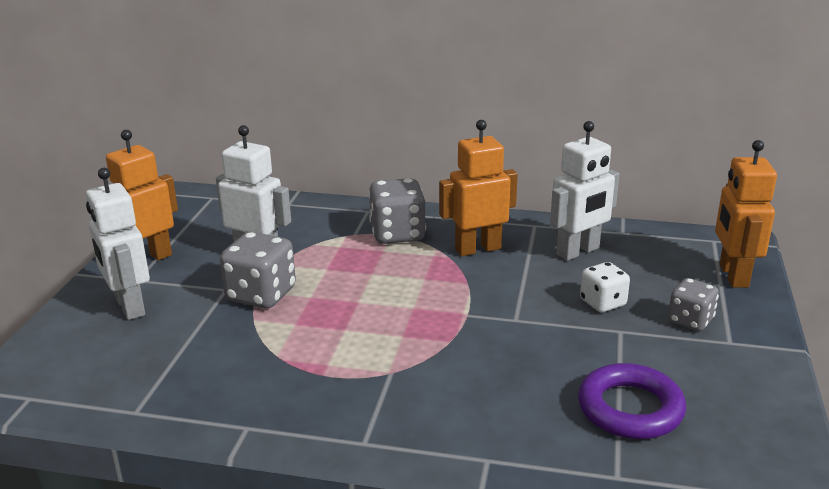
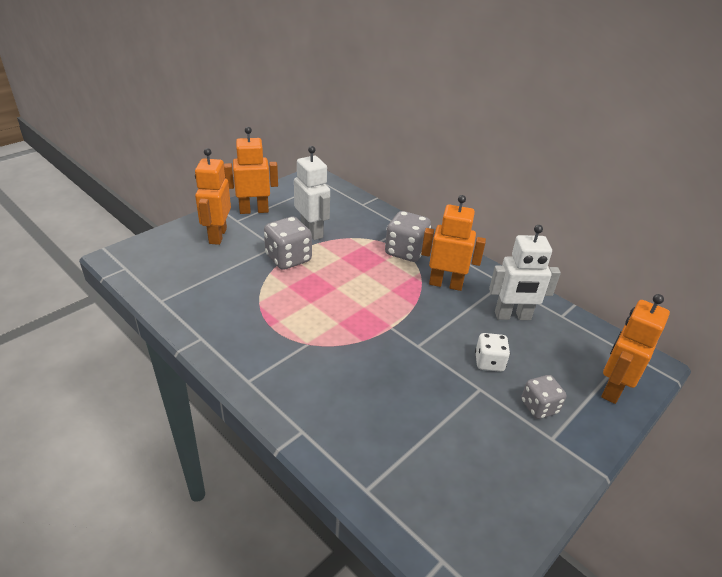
camera: 30 degrees right, 10 degrees up
white robot [86,168,150,320] -> orange robot [195,148,231,245]
purple ring [578,363,686,439] -> none

